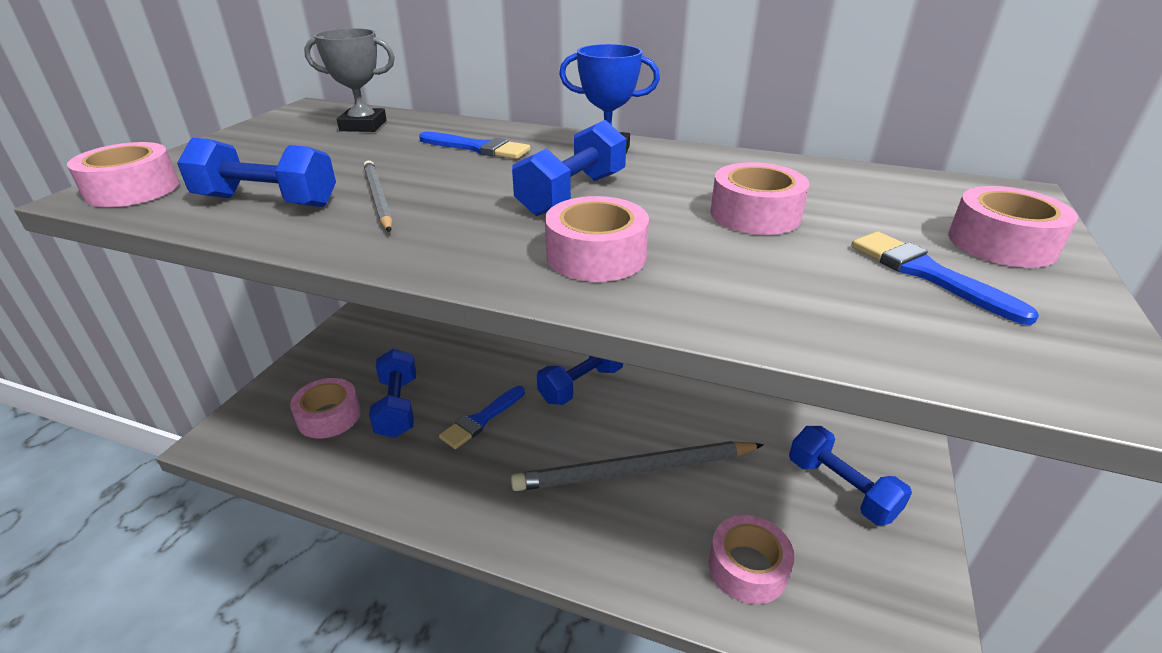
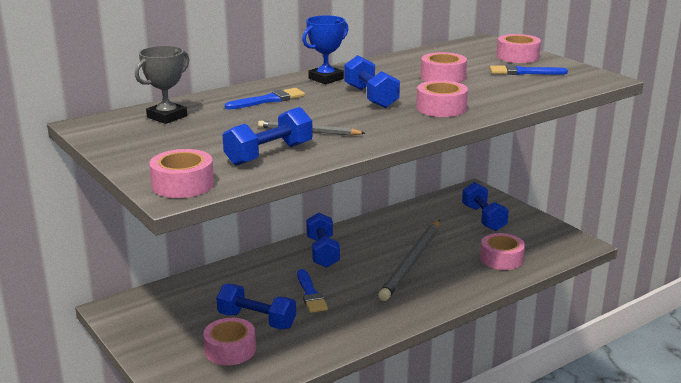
camera: 55 degrees left, 10 degrees down
blue dumbbell [789,426,912,526] -> blue dumbbell turned 75 degrees clockwise [462,182,509,231]

